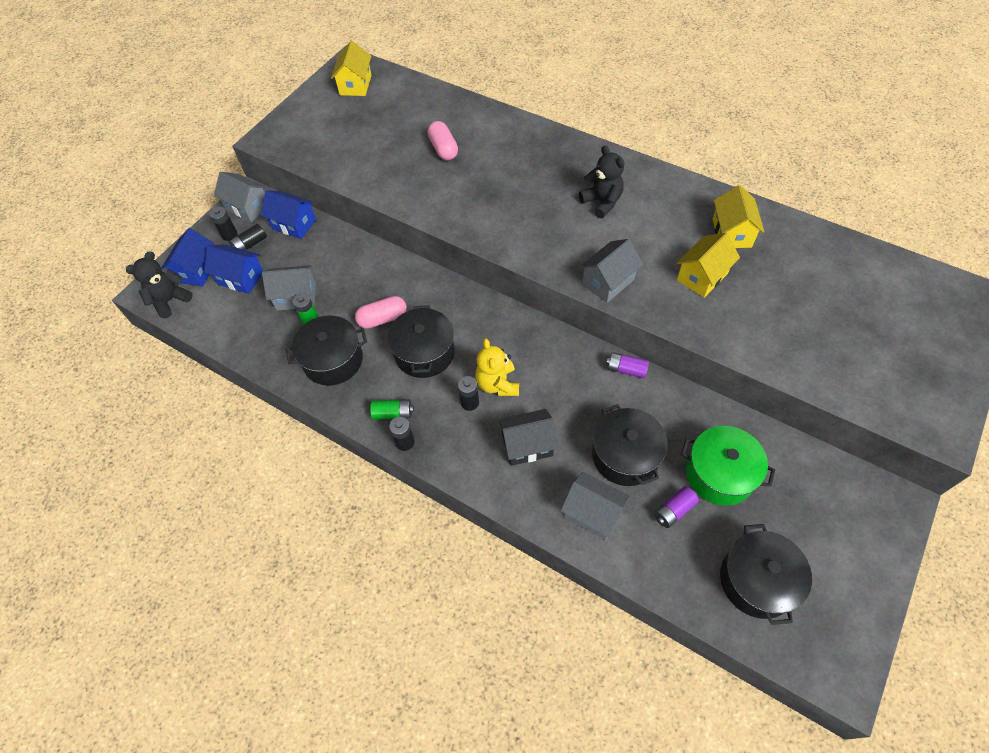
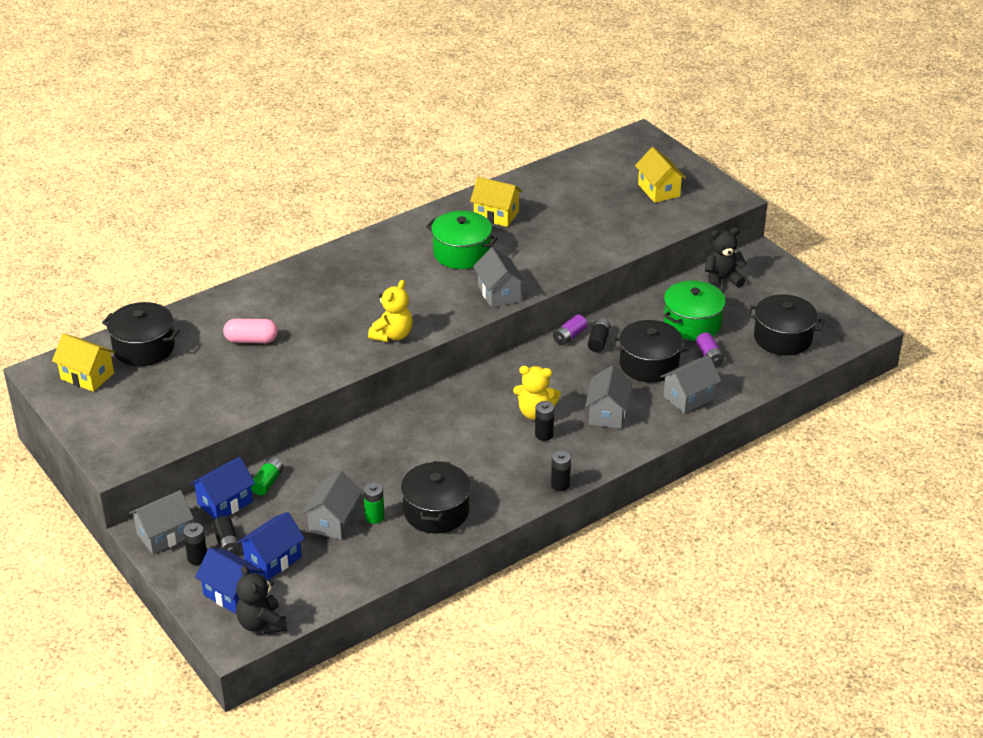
camera: 70 degrees left, 20 degrees down
pink capsule [355,296,407,329] -> none
green battery [370,399,414,420] -> green battery moved to [251,457,284,496]
black pot [388,305,455,378] -> black pot moved to [102,302,180,366]
black house [498,409,558,466] -> grey house [585,365,632,429]
black teddy bear [579,145,625,218] -> black teddy bear moved to [705,227,747,288]
yellow house [677,233,740,298] -> yellow house moved to [635,147,686,203]
none -> yellow teddy bear [368,280,413,342]
none -> green pot [426,211,498,269]
none -> black battery [588,318,611,352]

